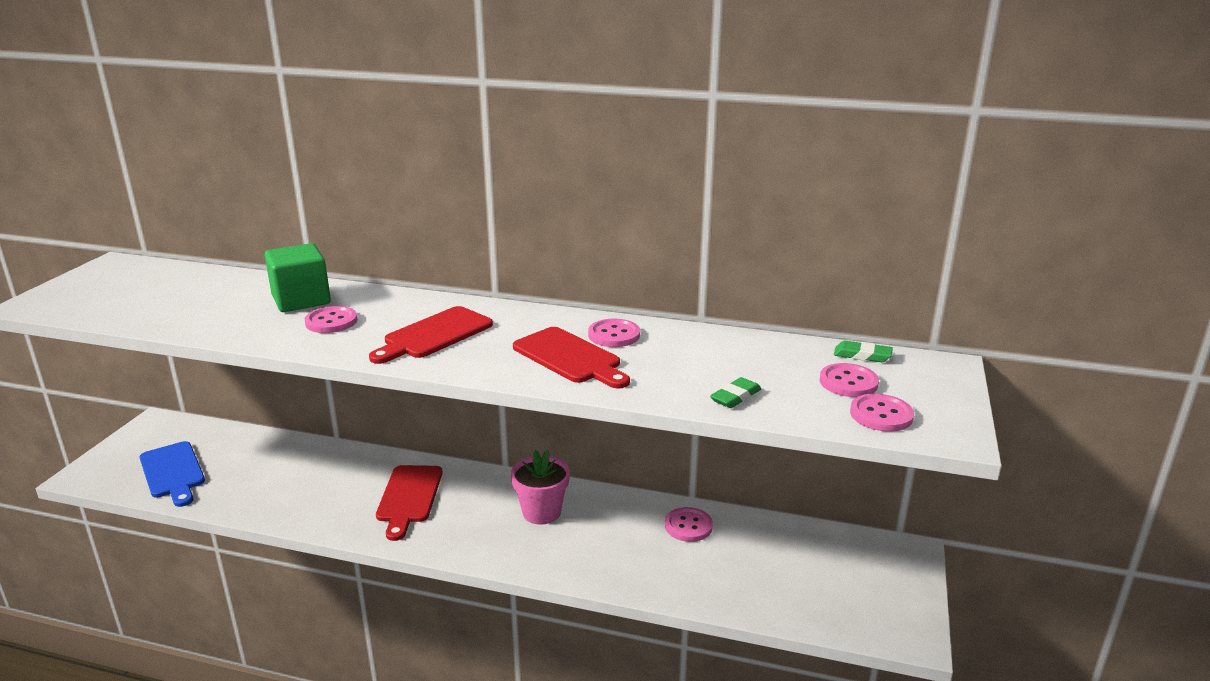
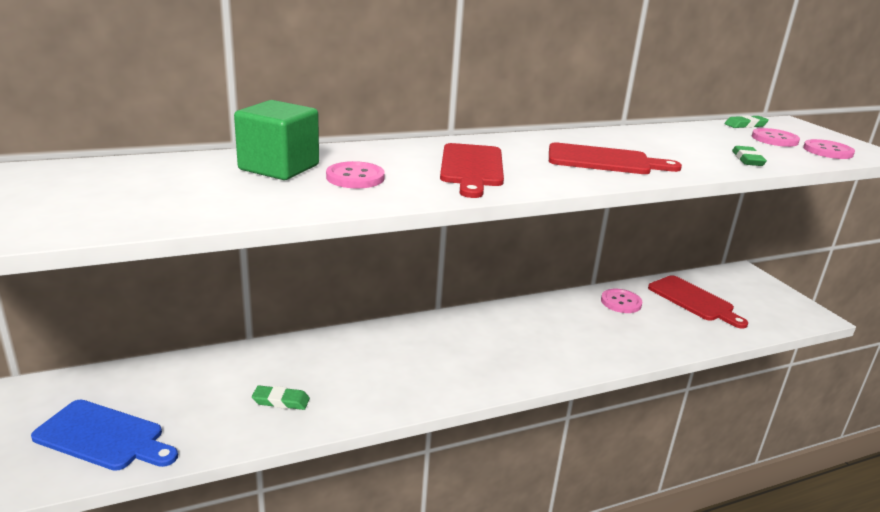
camera: 40 degrees left, 0 degrees up
red cutting board [376,465,443,541] -> red cutting board moved to [648,275,748,328]
pink flower pot [511,450,570,525] -> none
pink button [588,319,640,347] -> none
none -> green eraser [252,385,310,410]

